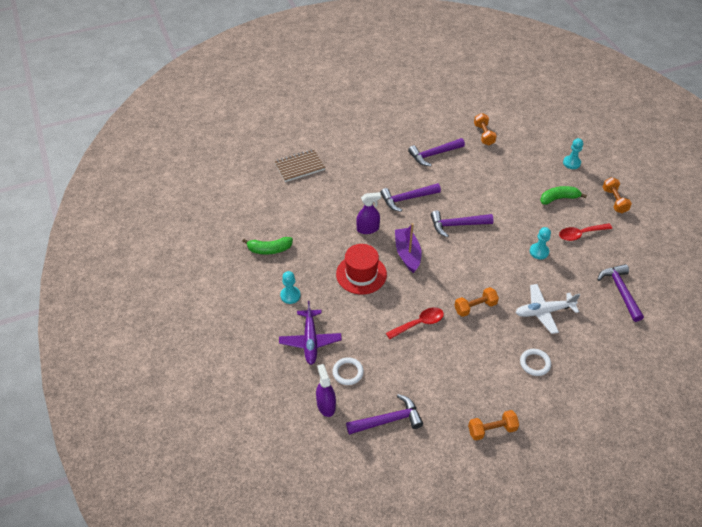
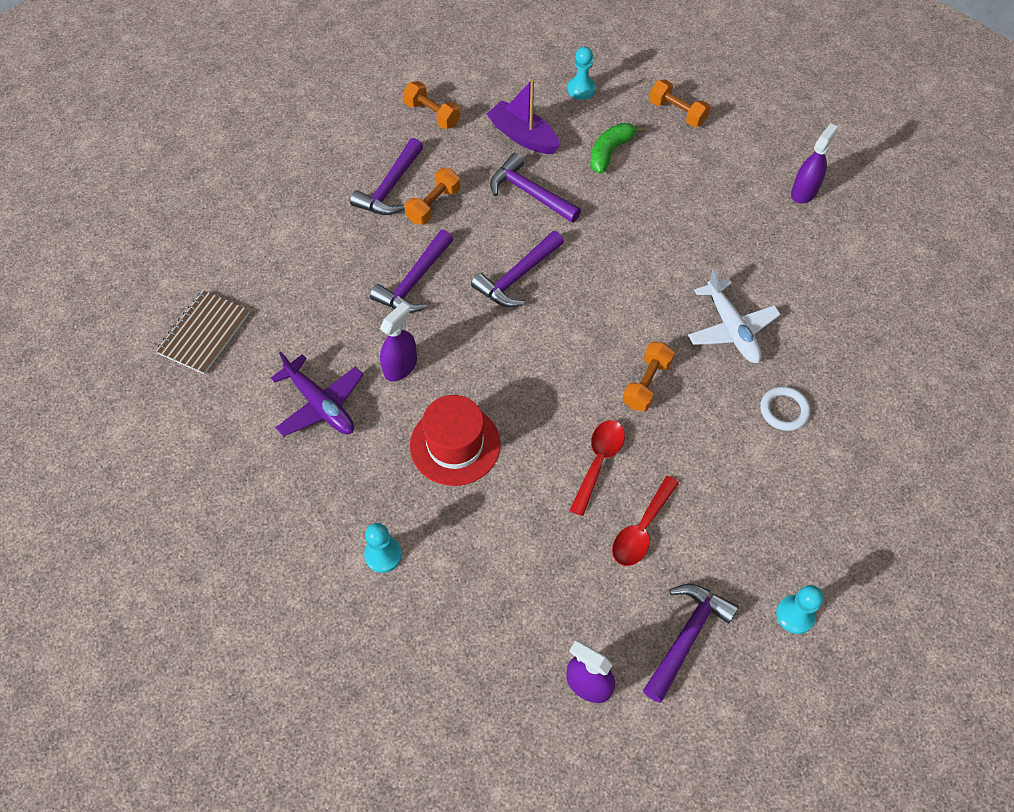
camera: 40 degrees left, 10 degrees up
green banana [242,237,293,255] -> none
purple plane [279,301,342,365] -> purple plane moved to [271,352,364,436]
white ring [332,357,364,385] -> none
purple boat [395,223,421,273] -> purple boat moved to [487,79,560,154]
orange dumbbell [468,410,519,440] -> orange dumbbell moved to [405,168,460,225]
white plane [515,284,580,334] -> white plane turned 60 degrees counterclockwise [688,268,781,363]
turquoise pawn [530,227,551,259] -> turquoise pawn moved to [776,585,824,634]
red spoon [559,223,612,241] -> red spoon moved to [612,476,679,566]
purple hammer [597,264,644,322] -> purple hammer moved to [490,153,581,223]
none -> purple spray bottle [791,123,838,204]

